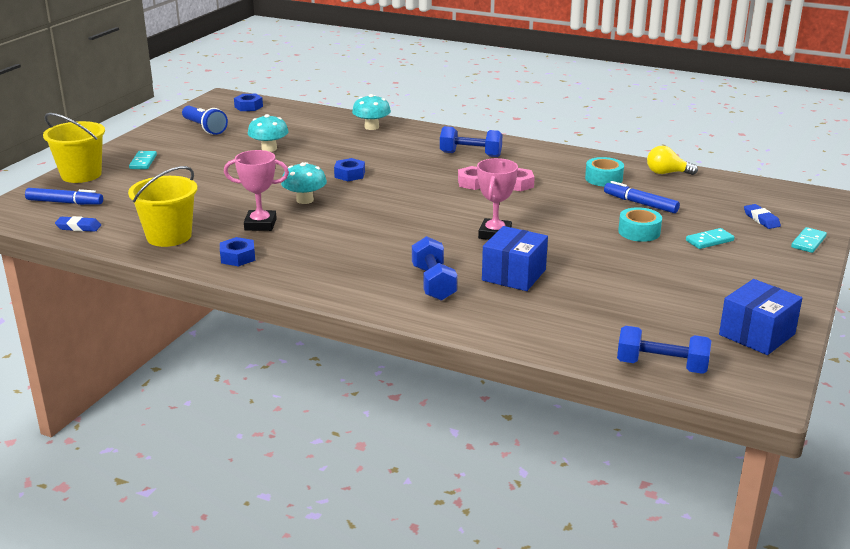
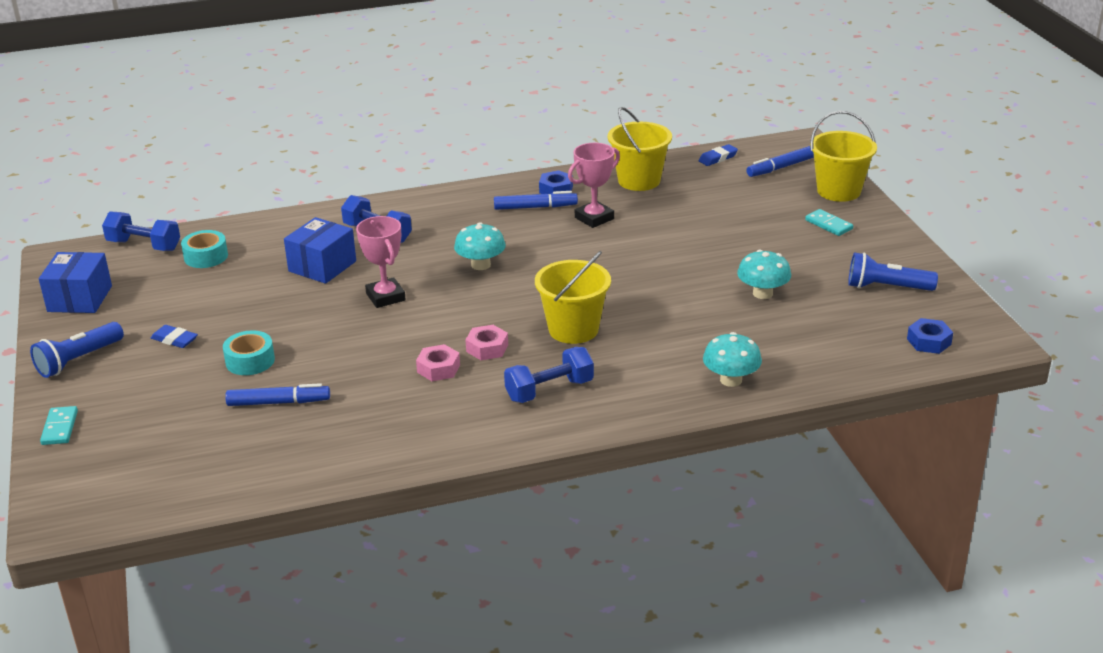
camera: 140 degrees right, 5 degrees up
turquoise mushroom [281,162,327,204] -> turquoise mushroom moved to [454,222,506,270]
blue nut [334,158,365,181] -> none
blue box [482,226,548,291] -> blue box turned 45 degrees clockwise [284,217,356,284]
turquoise tape [585,157,624,187] -> turquoise tape moved to [181,230,228,268]
blue dumbbell [617,326,711,374] -> blue dumbbell turned 45 degrees clockwise [102,211,180,251]
yellow light bulb [647,146,698,175] -> none
turquoise domino [686,228,735,249] -> none
blue eraser [744,204,781,229] -> blue eraser moved to [151,325,198,348]
none -> blue flashlight [30,322,124,378]
none -> blue marker [494,191,578,210]
none -> yellow bucket [535,251,611,344]

